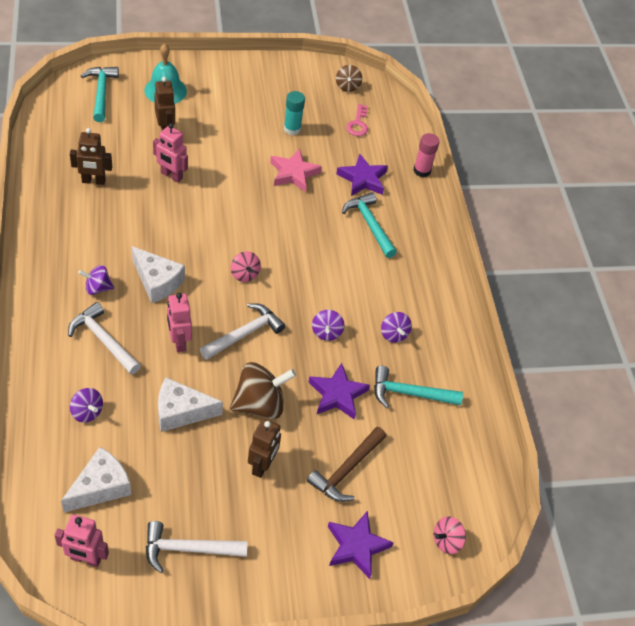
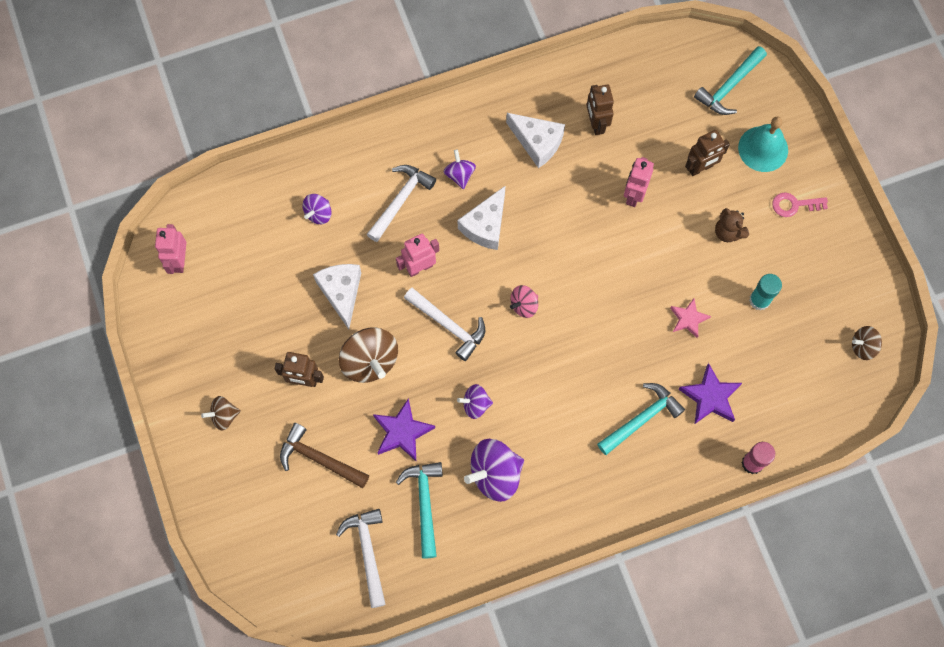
camera: 85 degrees right, 20 degrees up
white cheese [61,447,131,512] -> white cheese moved to [506,113,565,168]
turquoise hammer [81,67,119,122] -> turquoise hammer turned 150 degrees clockwise [694,46,767,115]
white hammer [146,521,248,573] -> white hammer moved to [336,509,386,608]
pink star [270,149,322,192] -> pink star [670,299,711,338], size x0.66
purple star [328,511,394,579] -> none
pink key [346,104,368,136] -> pink key moved to [772,192,828,217]
purple spinning top [381,312,412,343] -> purple spinning top [464,439,524,502], size x1.81
pink spinning top [434,516,466,554] -> none
none -> brown spinning top [201,396,241,431]
none -> brown teddy bear [715,208,749,242]

